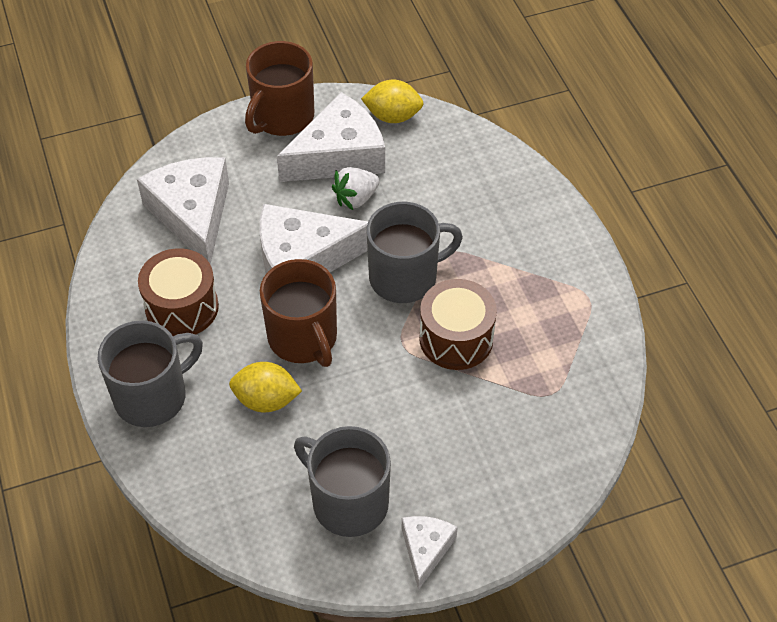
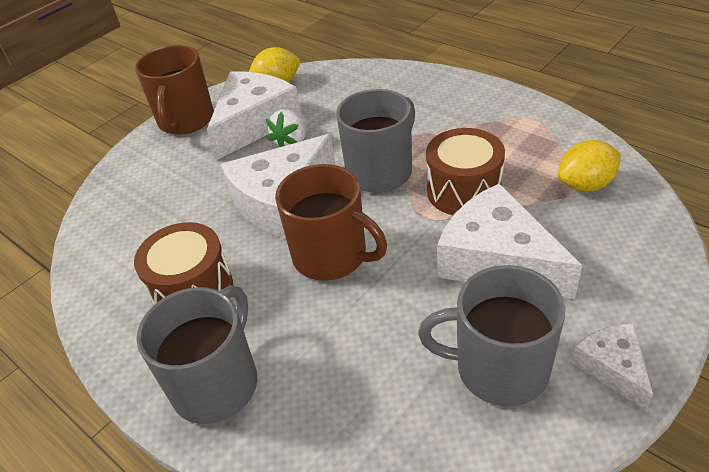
camera: 25 degrees left, 10 degrees down
white cheese [137,157,229,265] -> white cheese moved to [437,183,582,299]
yellow lemon [229,362,302,413] -> yellow lemon moved to [558,140,621,192]

